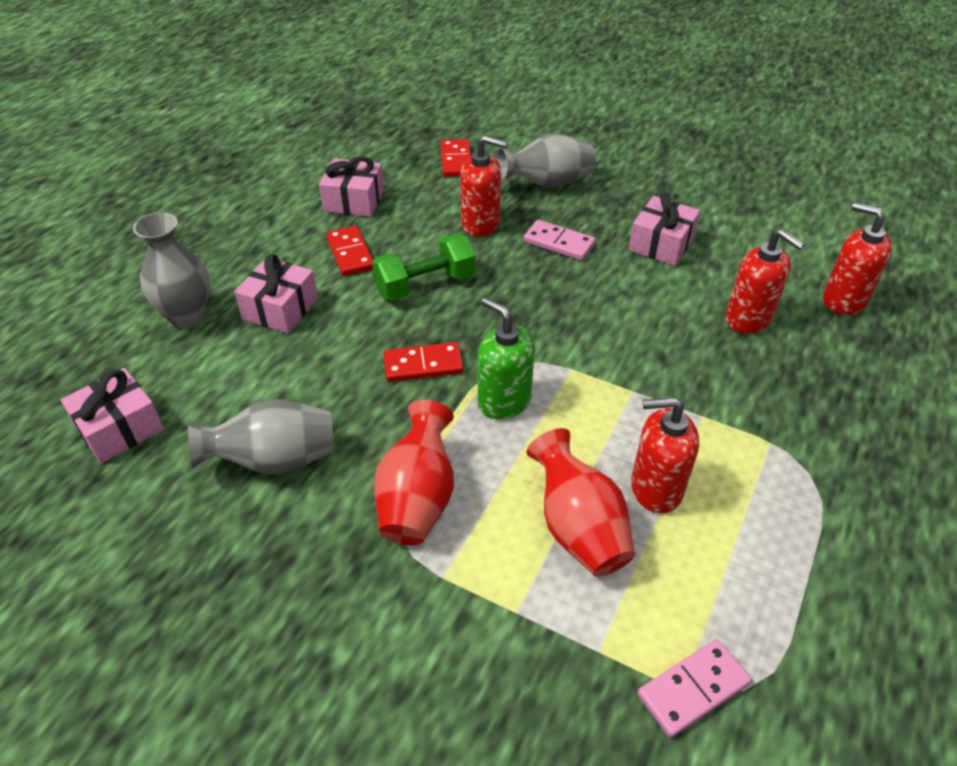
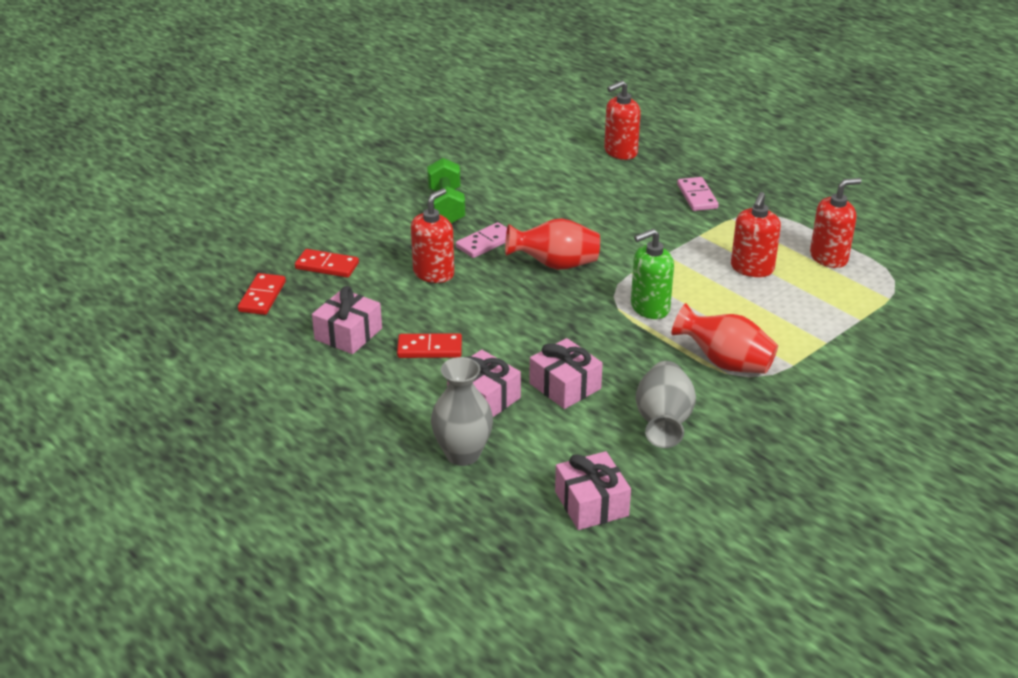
camera: 70 degrees left, 10 degrees down
green dumbbell [372,234,476,301] -> green dumbbell moved to [427,158,465,224]
red domino [383,342,463,382] -> red domino moved to [238,273,286,315]
grey vase [495,133,595,189] -> none
red vase [526,428,635,577] -> red vase moved to [505,218,600,270]
pink gift [629,192,700,266] -> pink gift moved to [529,338,603,409]
pink domino [638,639,752,738] -> pink domino moved to [677,177,719,211]
red soap dispenser [725,229,805,334] -> red soap dispenser moved to [810,178,861,268]

